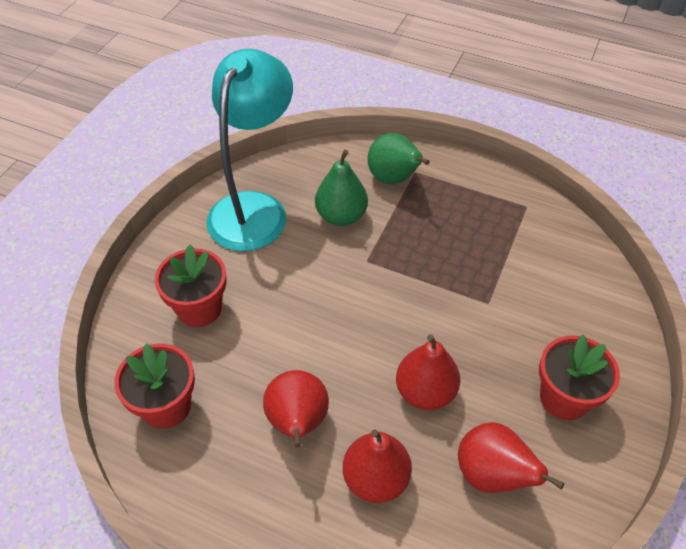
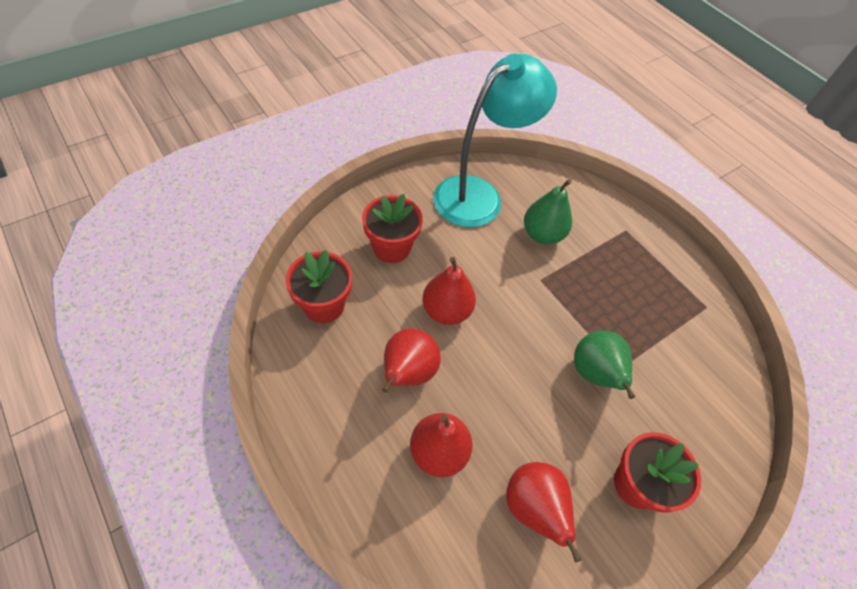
camera: 25 degrees right, 5 degrees up
green pear [368,133,429,184] -> green pear moved to [574,331,635,399]
red pear [396,334,460,410] -> red pear moved to [422,257,476,325]

